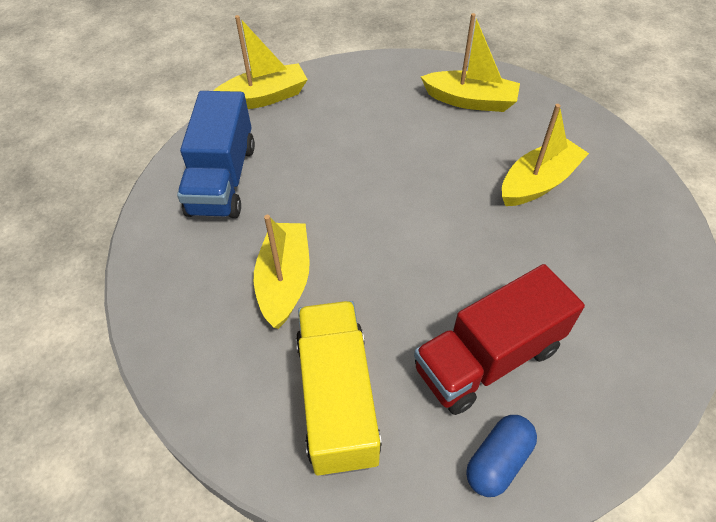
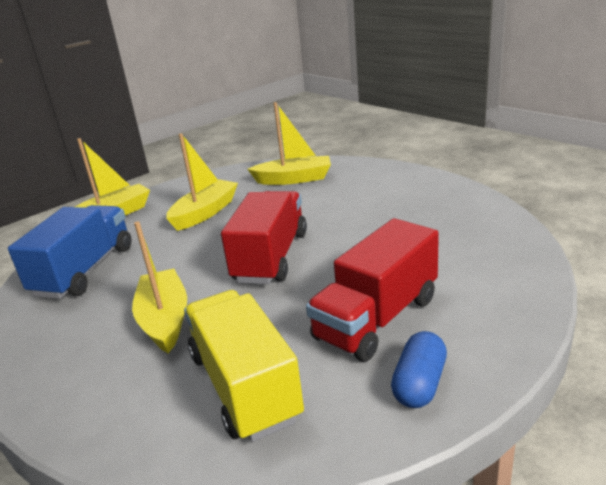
camera: 15 degrees left, 25 degrees down
blue truck [177,91,255,218] -> blue truck turned 150 degrees counterclockwise [8,205,131,299]
yellow boat [502,104,589,206] -> yellow boat moved to [166,133,238,231]
none -> red truck [221,191,307,284]

